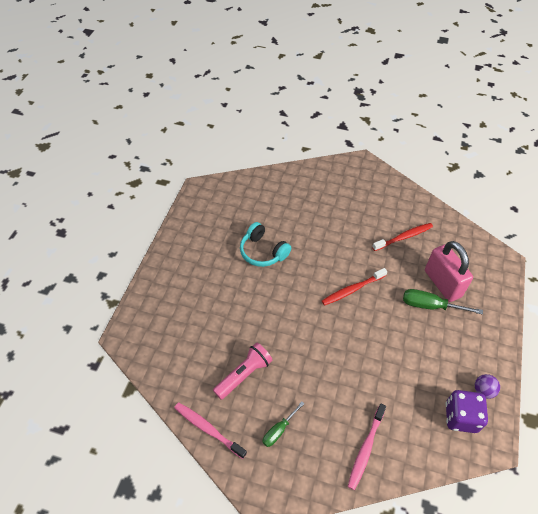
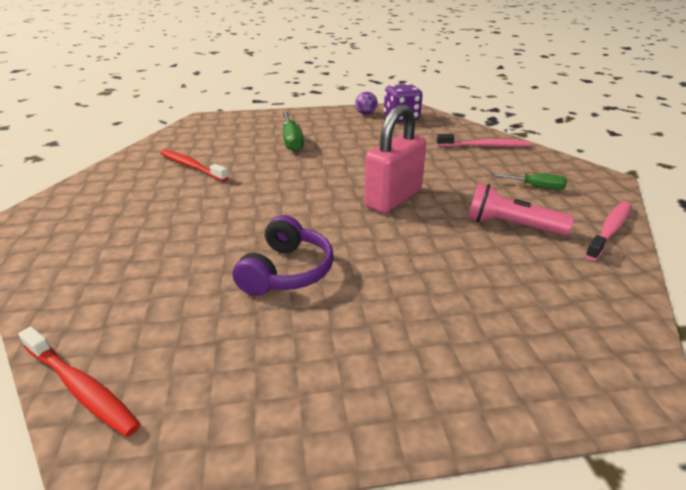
camera: 115 degrees left, 20 degrees down
pink toothbrush [174,402,247,459] -> pink toothbrush turned 150 degrees counterclockwise [585,201,631,261]
turquoise headphones [240,222,291,267] -> purple headphones [233,215,334,296]
red toothbrush [322,268,387,306] -> red toothbrush moved to [18,327,141,437]
pink padlock [425,241,473,302] -> pink padlock moved to [364,104,426,214]

